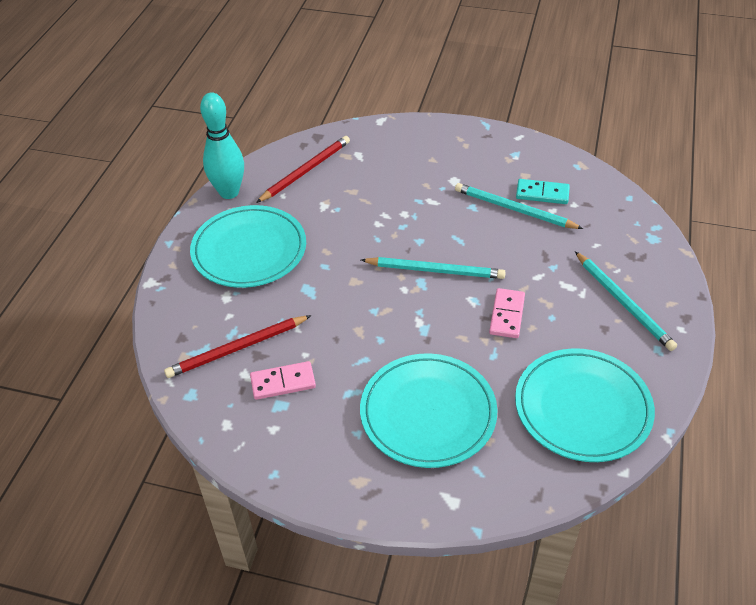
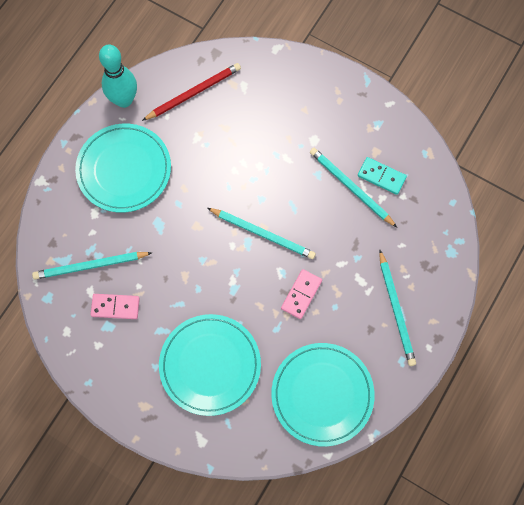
camera: 15 degrees right, 25 degrees up
red pencil [164,315,311,378] -> turquoise pencil [32,252,152,279]

